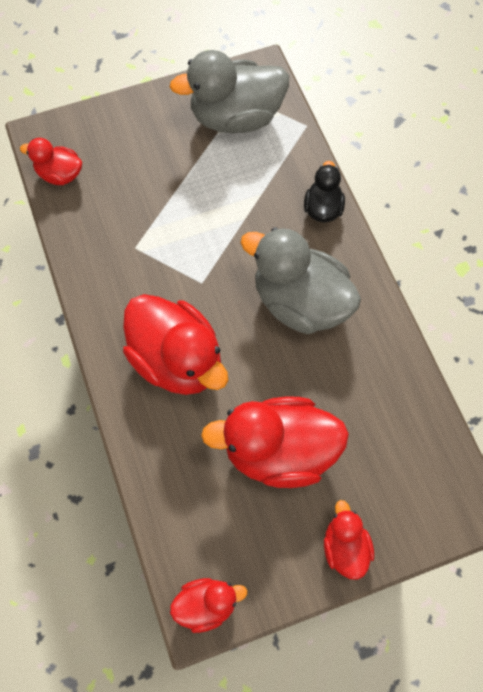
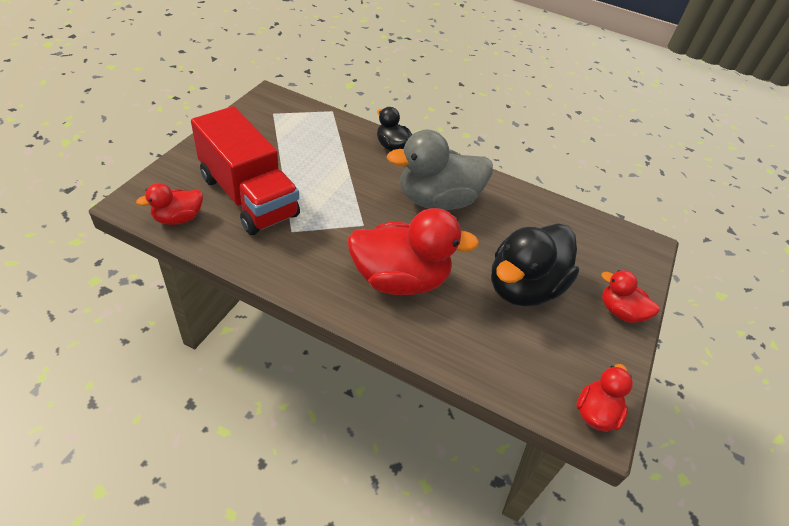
camera: 50 degrees left, 20 degrees down
grey duck [170,50,289,133] -> none
red duck [201,396,349,488] -> black duck [492,224,579,306]
none -> red truck [191,106,300,235]

